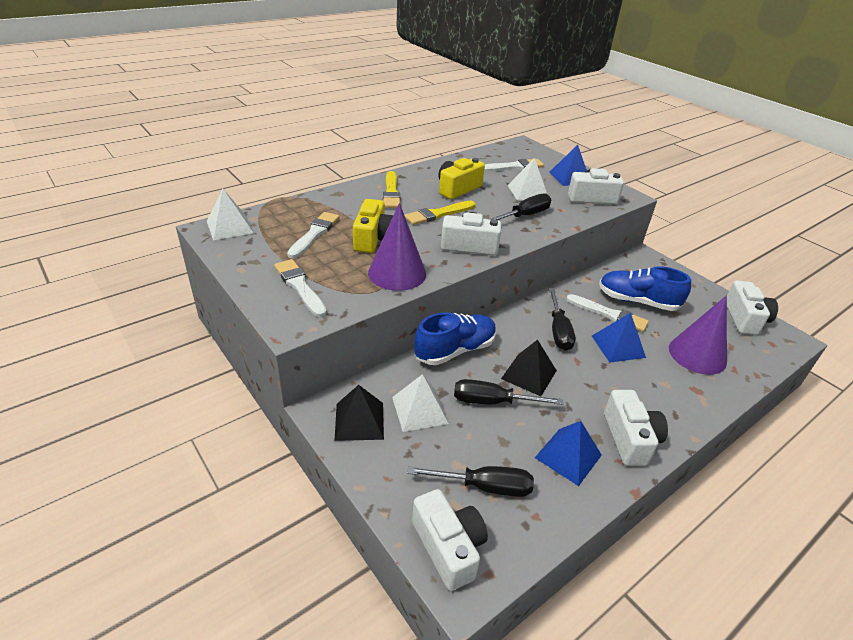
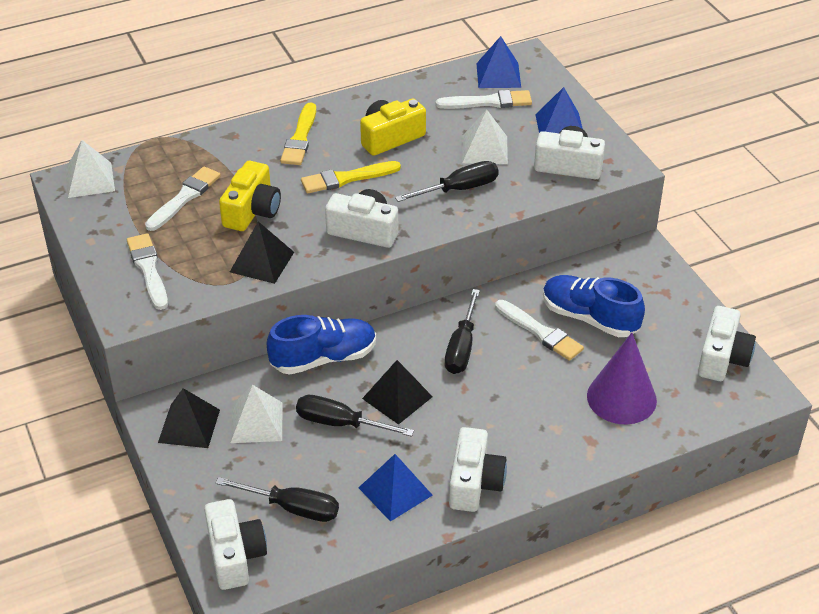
camera: 15 degrees right, 5 degrees up
purple cone [368,203,426,291] -> black pyramid [230,221,294,284]
blue pyramid [592,313,646,363] -> blue pyramid moved to [476,36,521,88]

